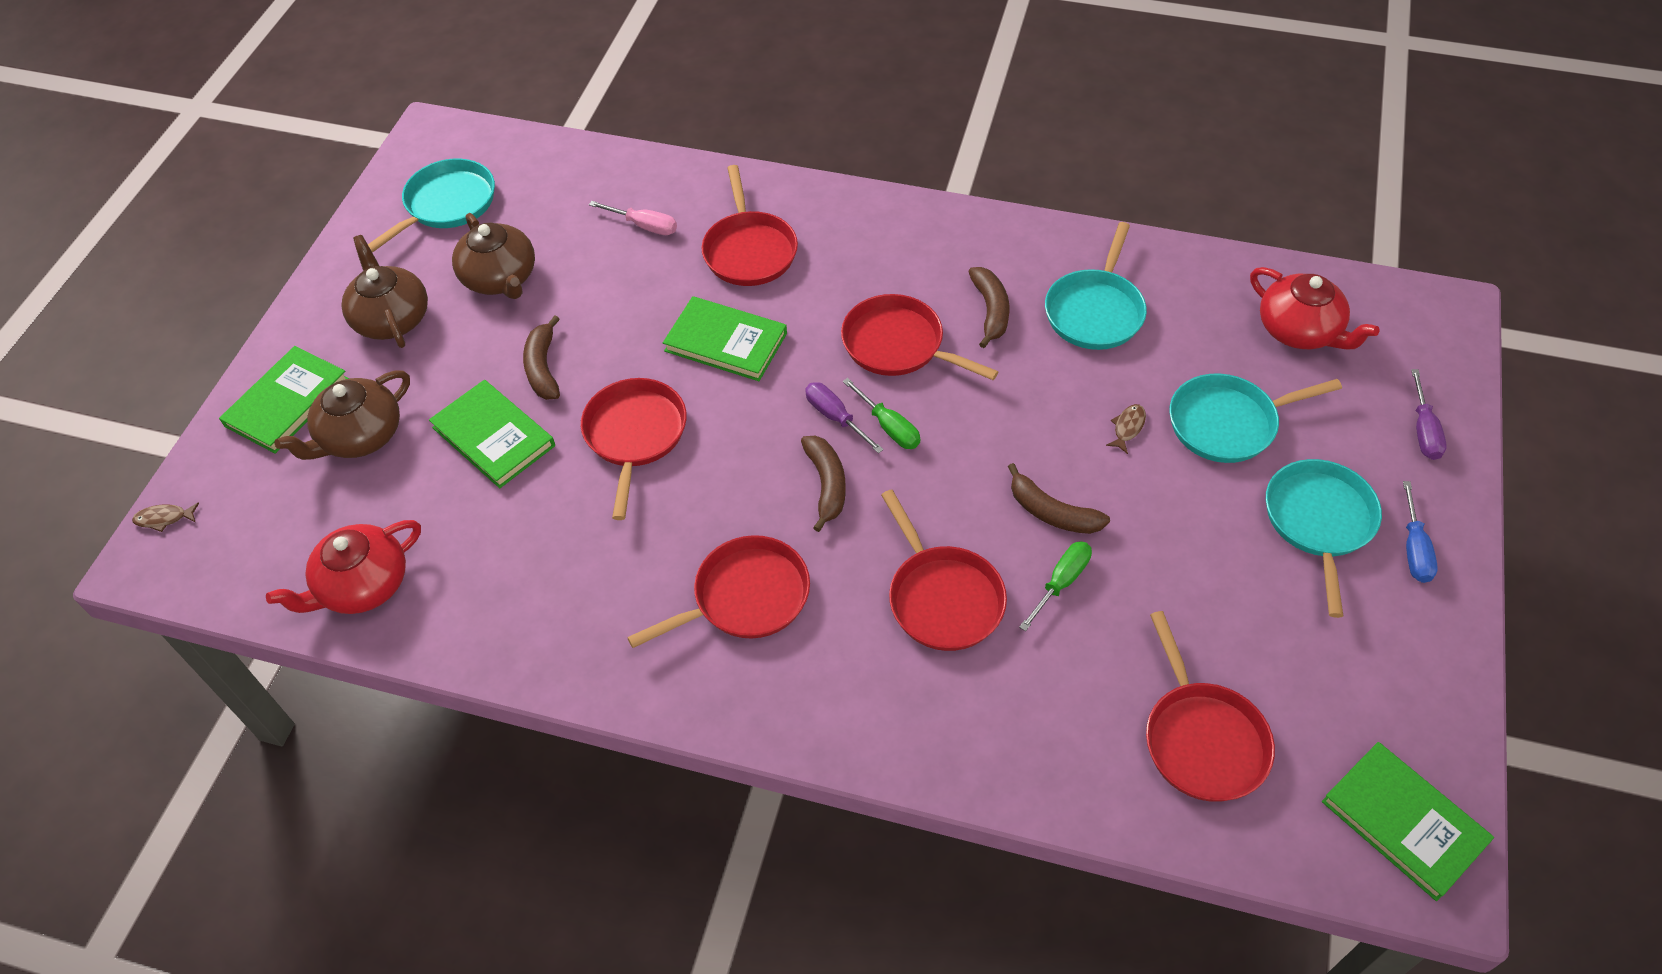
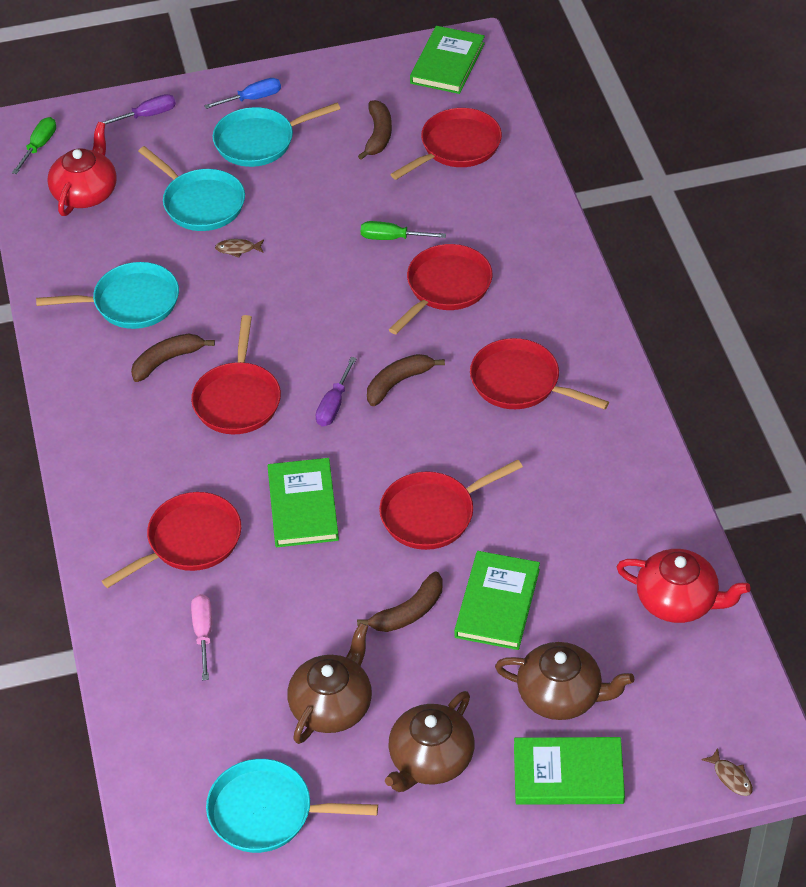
camera: 120 degrees left, 5 degrees down
green screwdriver [843,378,920,449] -> green screwdriver moved to [12,117,56,174]
brown banana [1008,463,1110,534] -> brown banana moved to [358,100,392,160]

